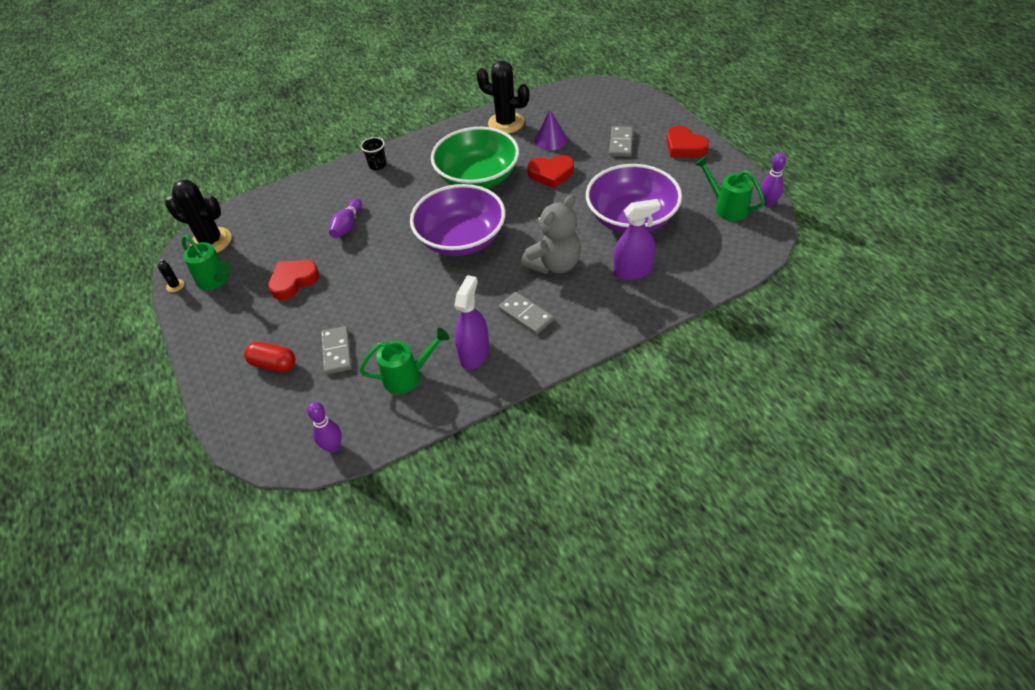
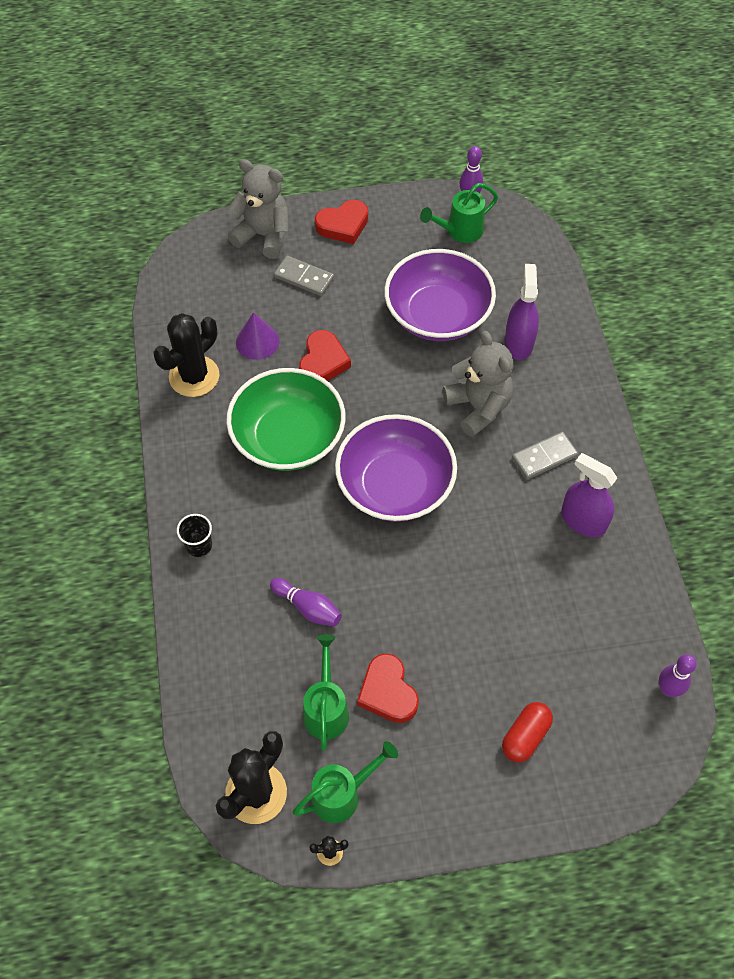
camera: 75 degrees left, 10 degrees up
grey domino [321,326,352,374] -> none
green watering can [359,328,449,394] -> green watering can moved to [303,635,349,751]
none -> grey teddy bear [227,159,289,259]

